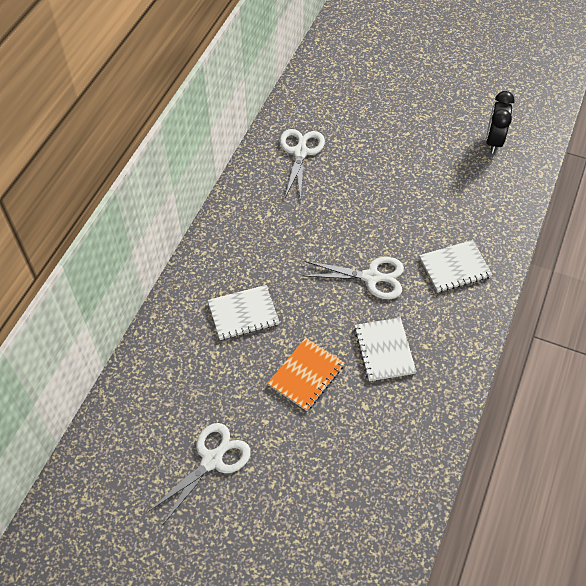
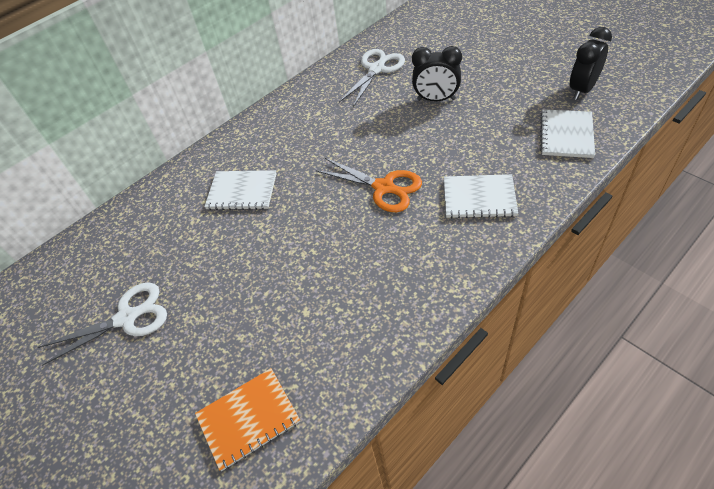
camera: 30 degrees right, 5 degrees down
orange notebook [267,338,345,411] -> orange notebook moved to [195,368,300,471]
white scissors [303,257,404,299] -> orange scissors [316,158,422,212]
white notebook [354,318,416,381] -> white notebook moved to [540,109,595,158]
none -> black clock [412,46,462,101]

